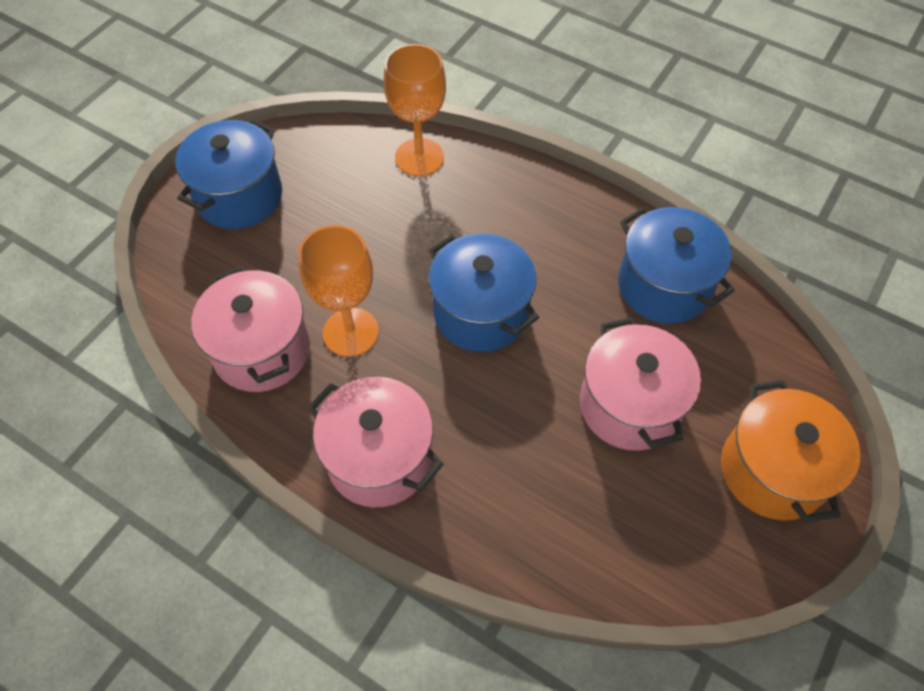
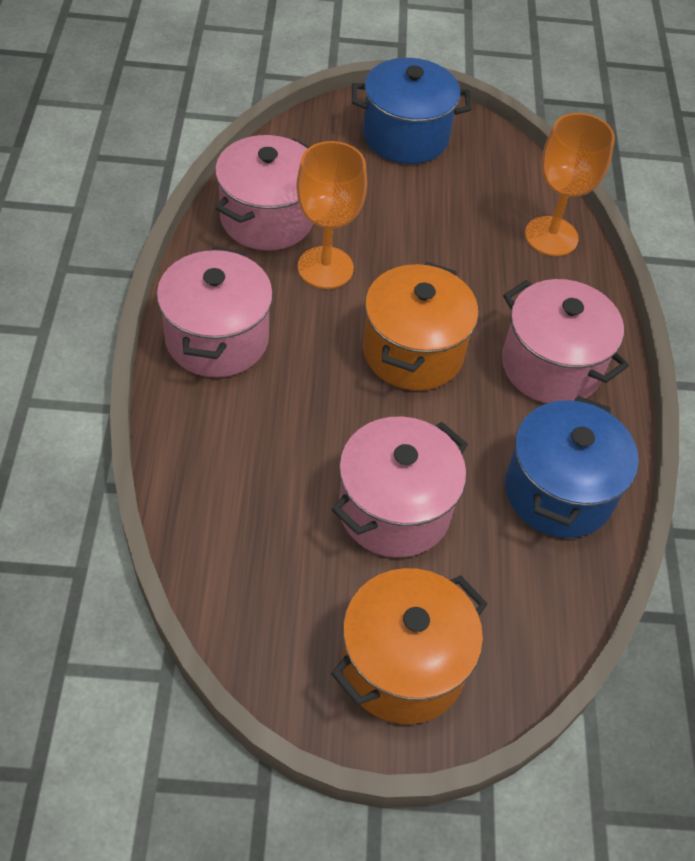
camera: 55 degrees right, 5 degrees down
blue pot [428,233,539,352] -> orange pot [363,262,478,391]
none -> pink pot [502,279,629,403]

